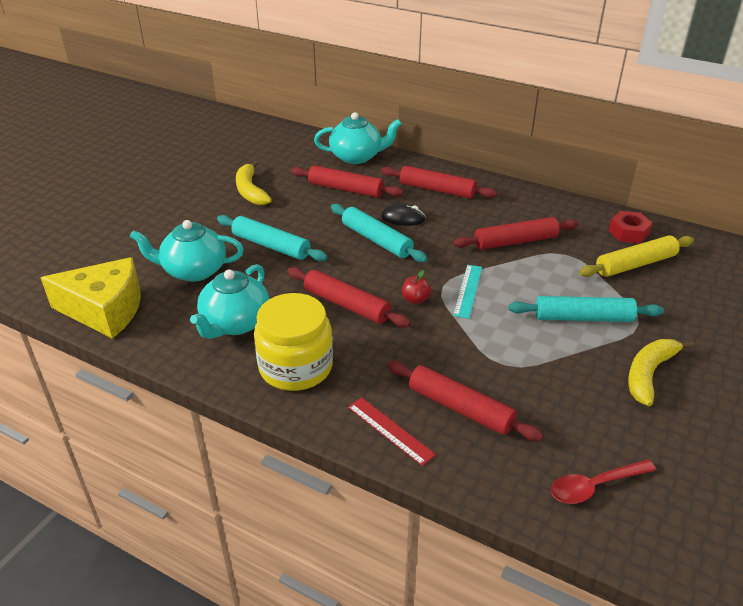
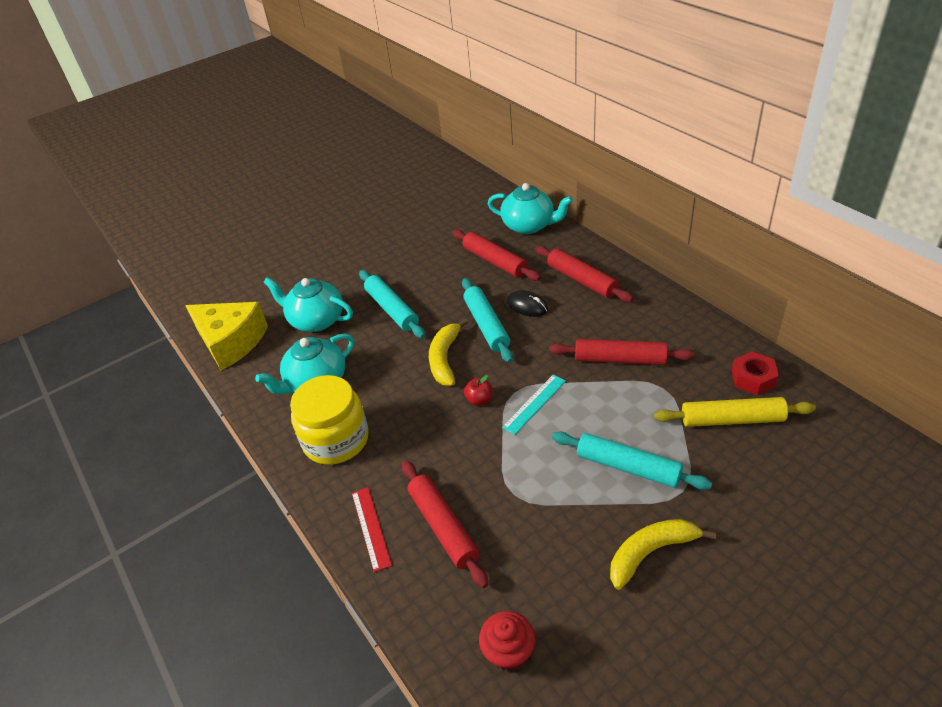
camera: 30 degrees right, 5 degrees up
yellow banana [236,161,272,205] -> yellow banana moved to [429,318,468,386]
red rolling pin [288,267,411,327] -> none
red spoon [551,459,656,504] -> red cupcake [479,611,535,671]

